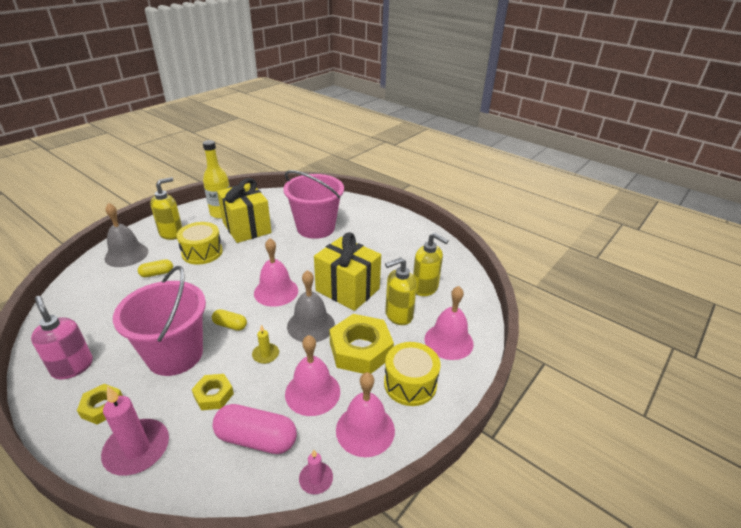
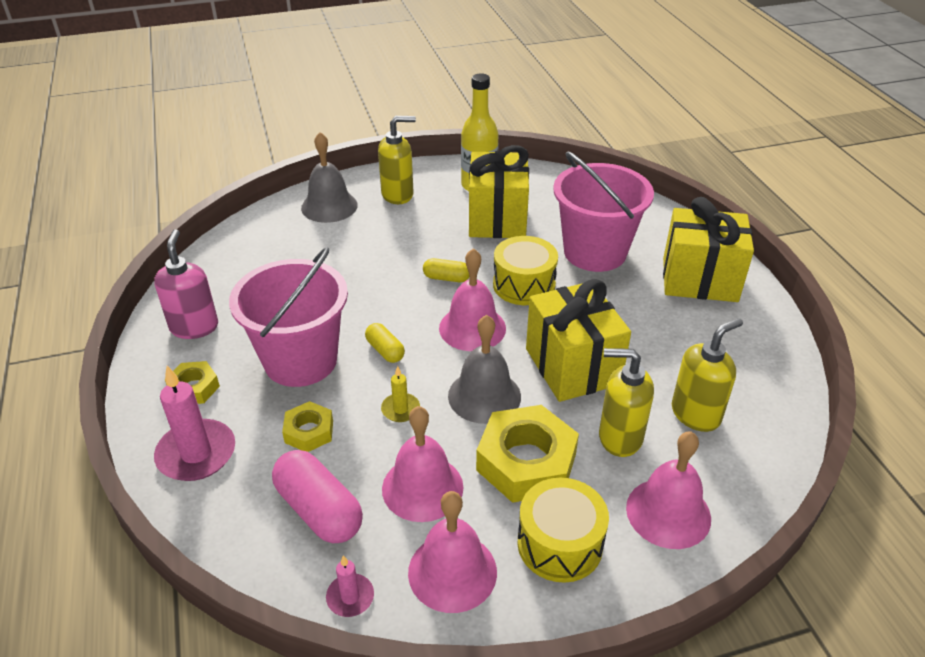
camera: 35 degrees right, 5 degrees up
yellow capsule [138,259,173,277] -> yellow capsule moved to [423,258,469,282]
yellow drum [176,222,223,265] -> yellow drum moved to [493,236,558,305]
yellow soap dispenser [413,232,449,296] -> yellow soap dispenser turned 105 degrees counterclockwise [672,318,743,432]
none -> yellow gift [663,197,754,302]

